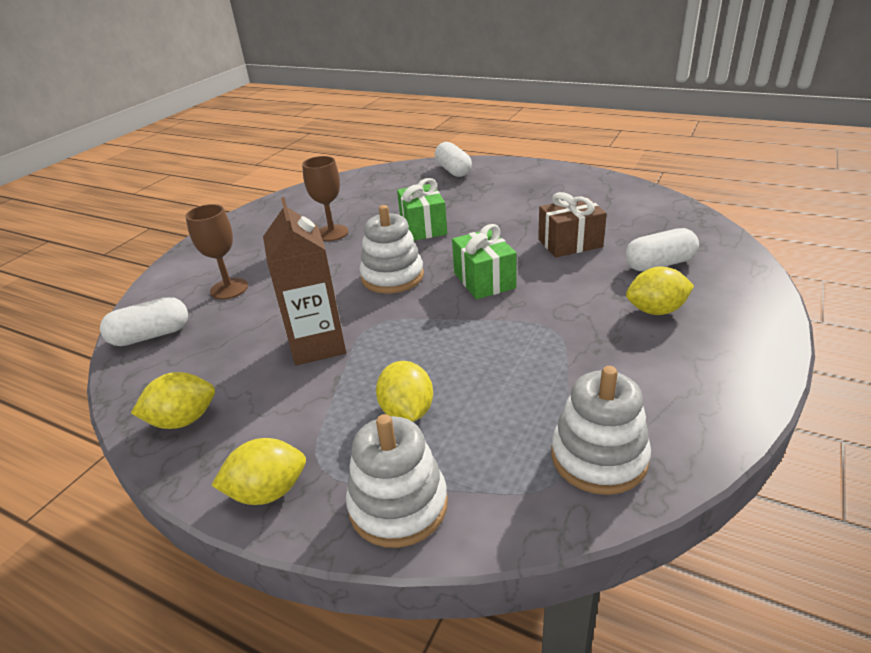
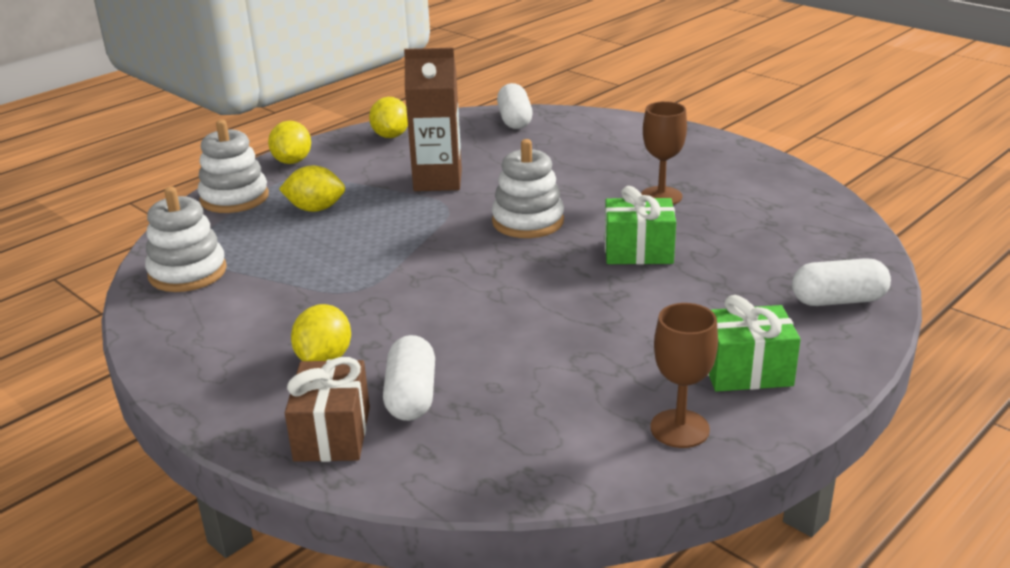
camera: 105 degrees right, 5 degrees down
brown goblet [185,204,248,299] -> brown goblet moved to [650,303,718,448]
green gift [452,224,517,299] -> green gift moved to [708,295,801,392]
brown gift [538,192,607,257] -> brown gift moved to [285,357,370,462]

